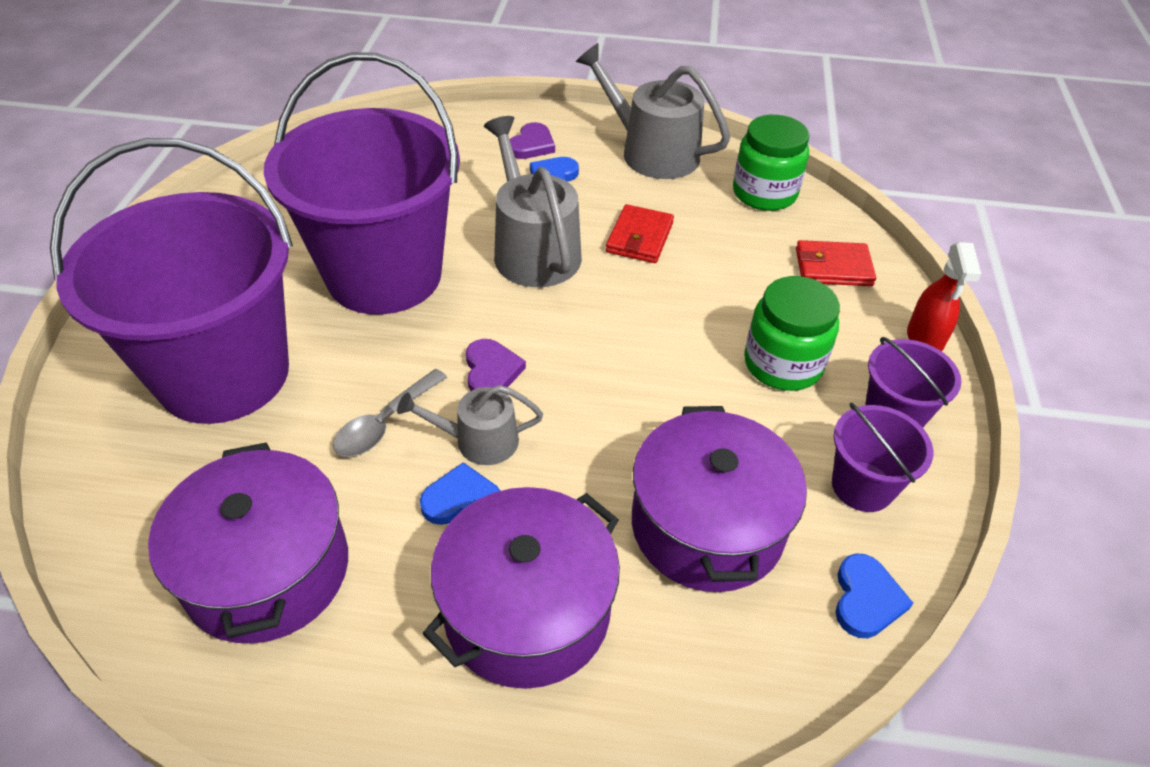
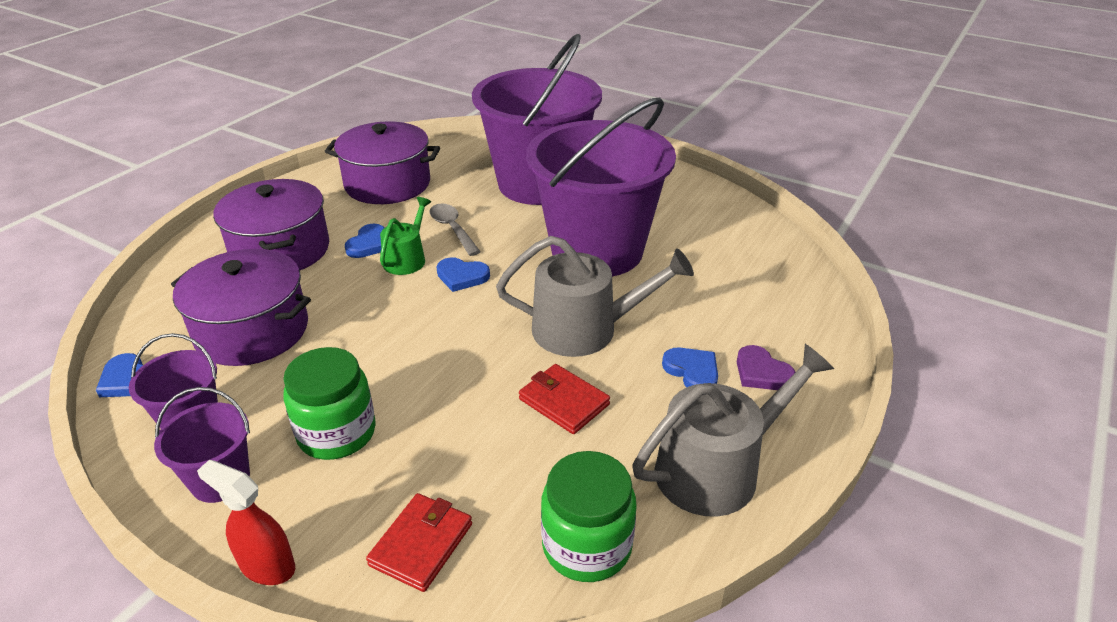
camera: 115 degrees right, 10 degrees down
grey watering can [397,385,543,465] -> green watering can [380,197,431,275]
purple heart [466,339,526,391] -> blue heart [436,257,490,292]

